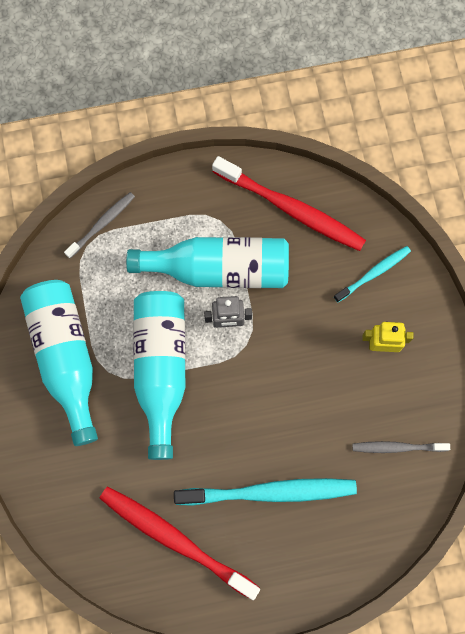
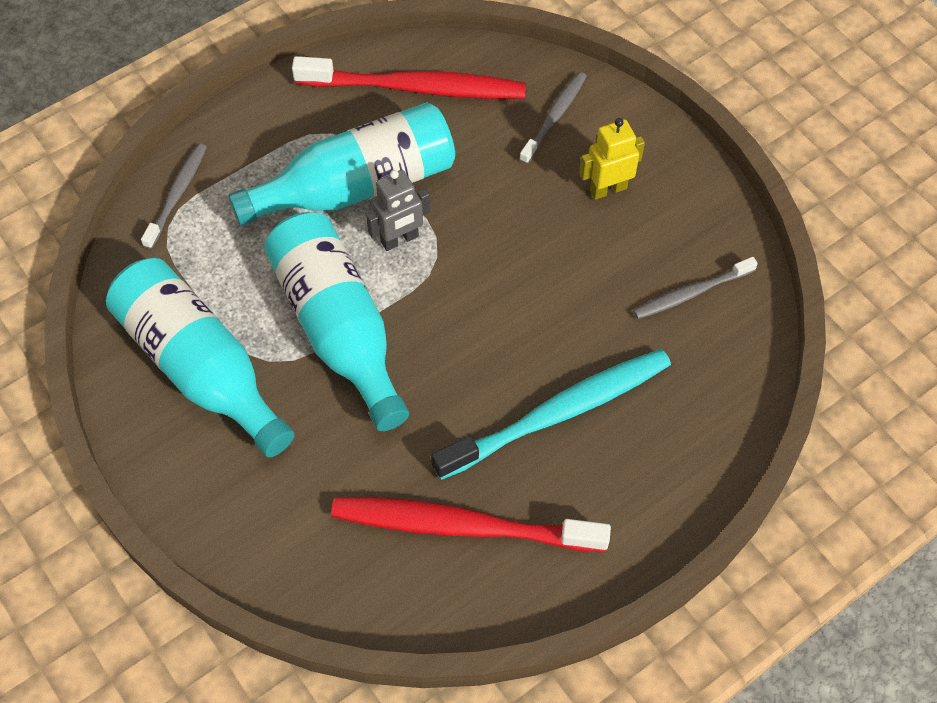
camera: 25 degrees left, 15 degrees down
turquoise toothbrush [334,246,411,302] -> grey toothbrush [519,72,587,164]

